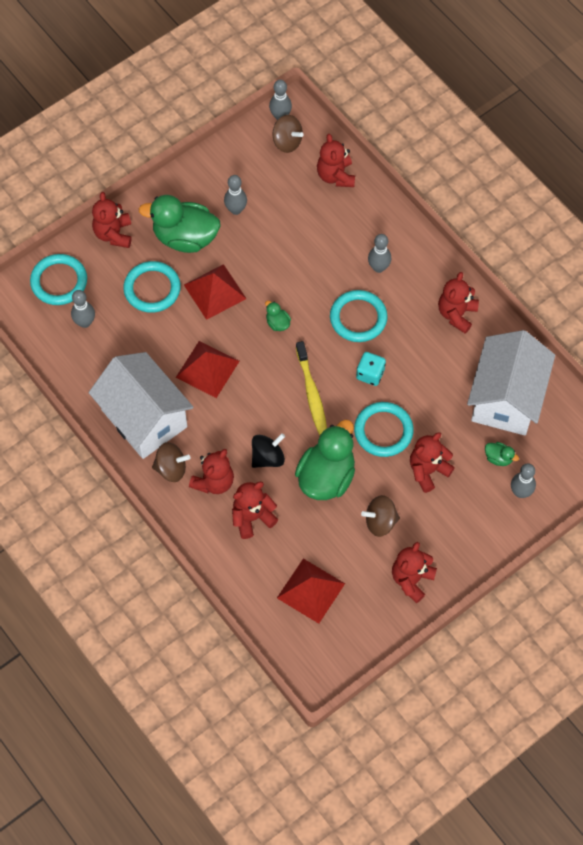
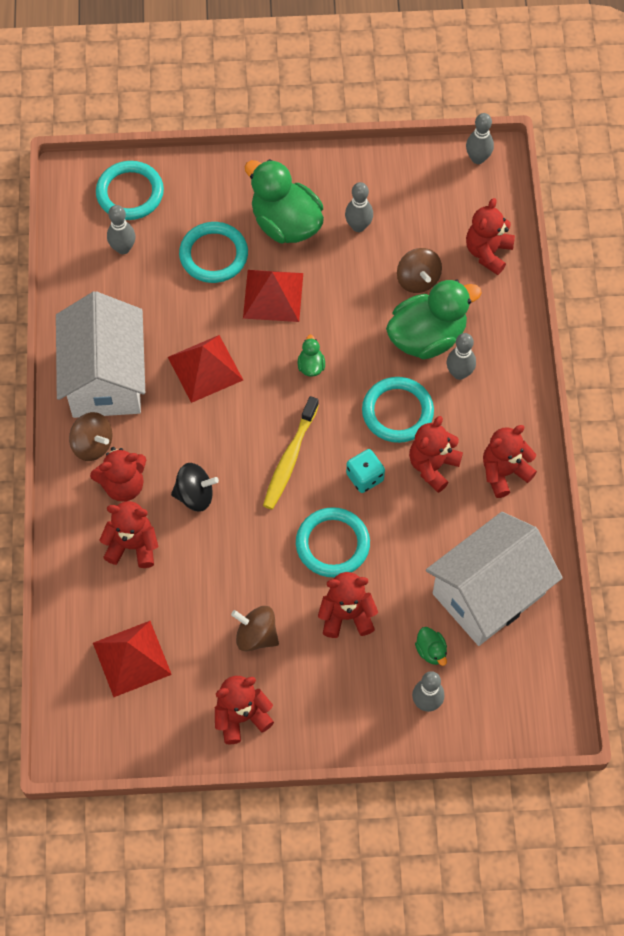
camera: 35 degrees right, 0 degrees up
red teddy bear [92,192,132,248] -> red teddy bear moved to [409,416,463,493]
brown spinning top [272,115,304,153] -> brown spinning top moved to [397,248,442,293]
green duck [295,420,355,500] -> green duck moved to [386,279,482,359]

